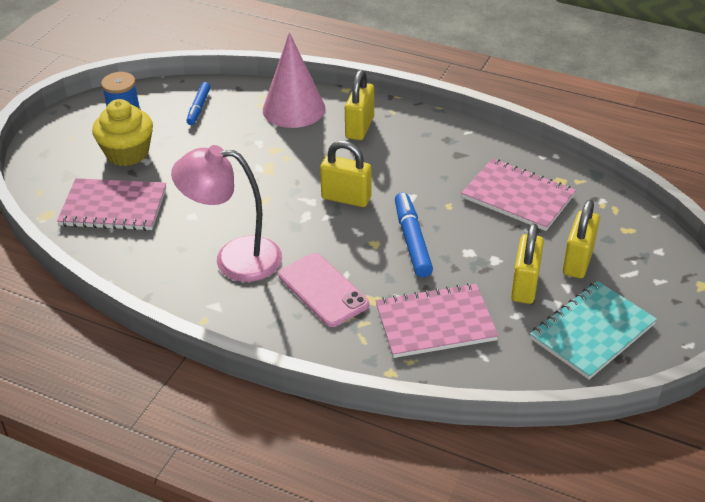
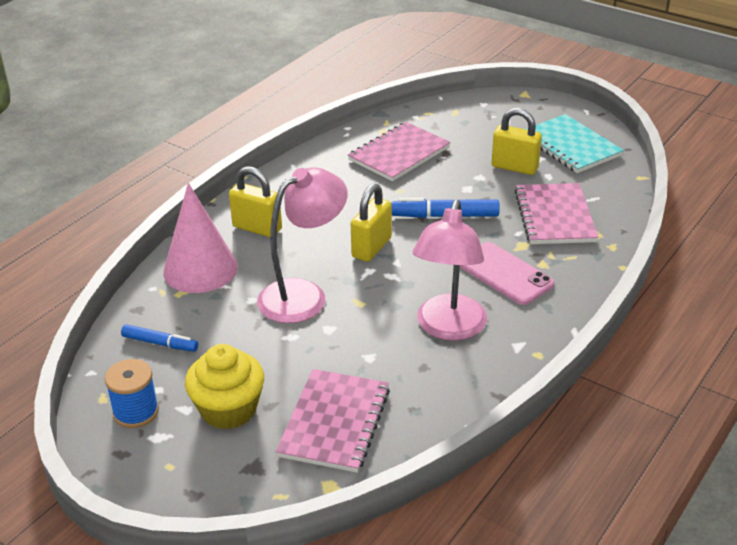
camera: 80 degrees left, 5 degrees down
pink phone [278,253,369,327] -> pink phone turned 75 degrees clockwise [460,242,555,305]
yellow padlock [563,199,600,278] -> none
none -> pink lamp [257,167,348,323]

